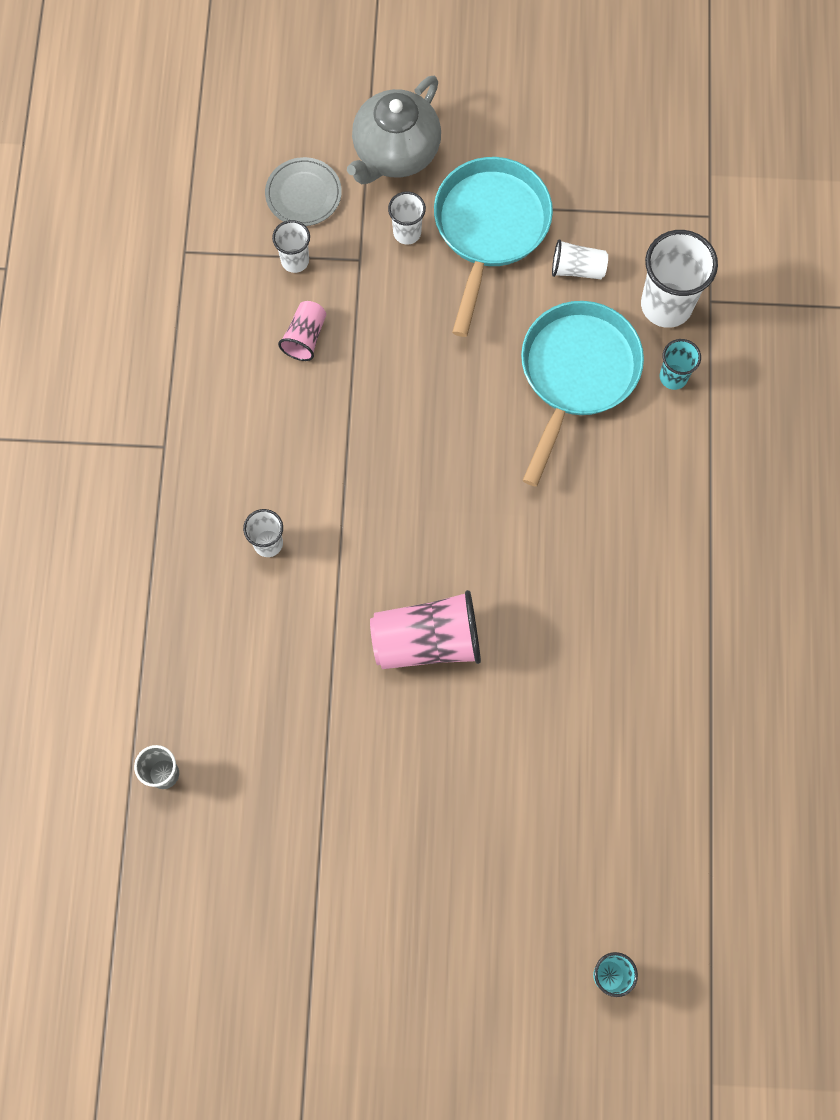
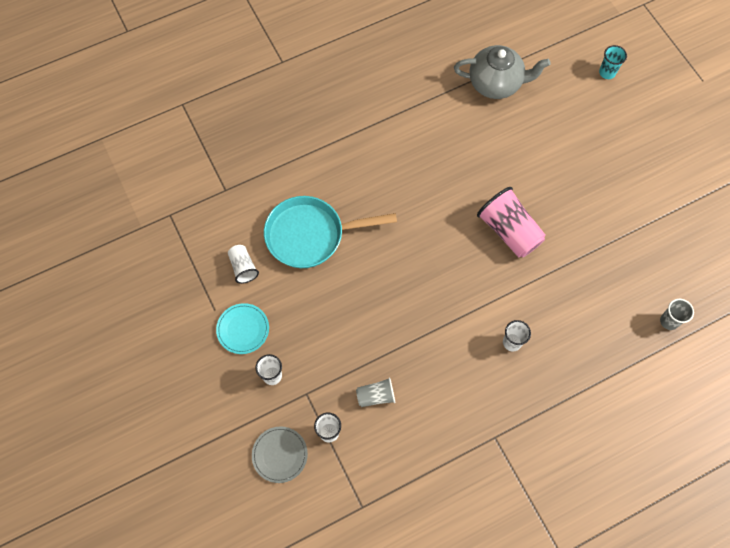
camera: 120 degrees left, 5 degrees down
pink cup [278,301,326,361] -> grey cup [356,378,395,407]
grey teapot [347,76,441,184] -> grey teapot moved to [454,45,551,99]
turquoise pan [434,157,553,337] -> turquoise plate [216,303,269,354]
white cup [641,230,718,328] -> none
turquoise cup [660,339,701,390] -> none

